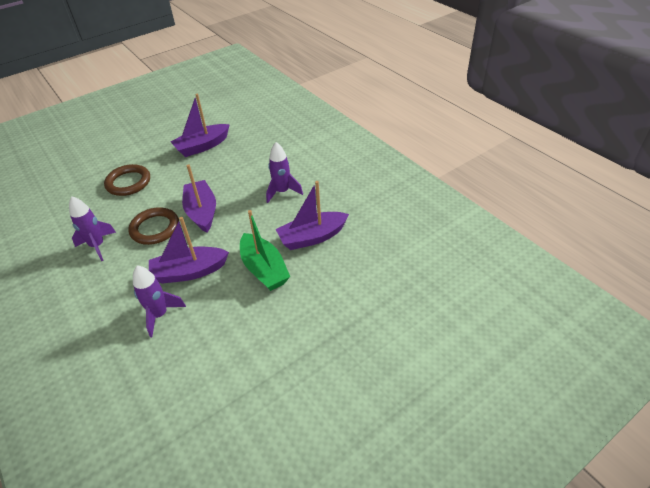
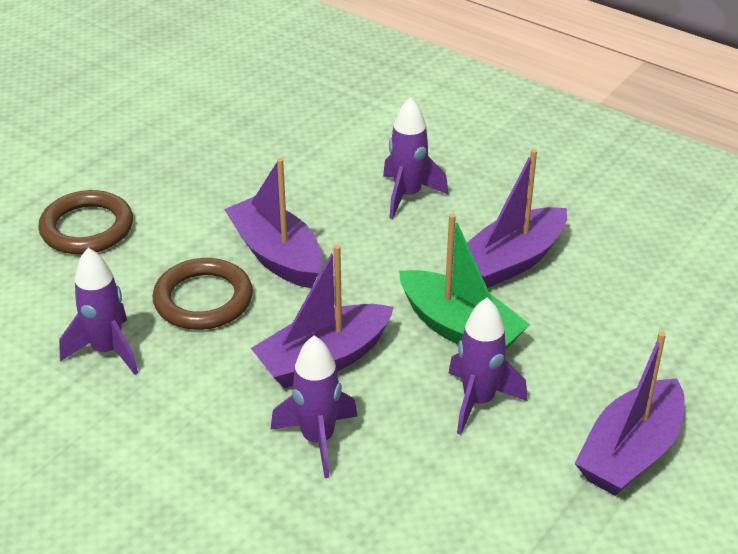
camera: 20 degrees left, 5 degrees down
purple boat [171,94,230,157] -> purple boat moved to [575,331,685,496]
none -> purple rocket [449,298,528,435]

